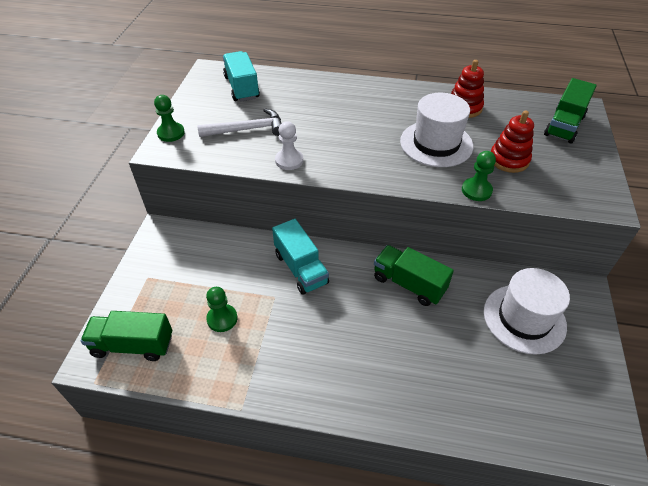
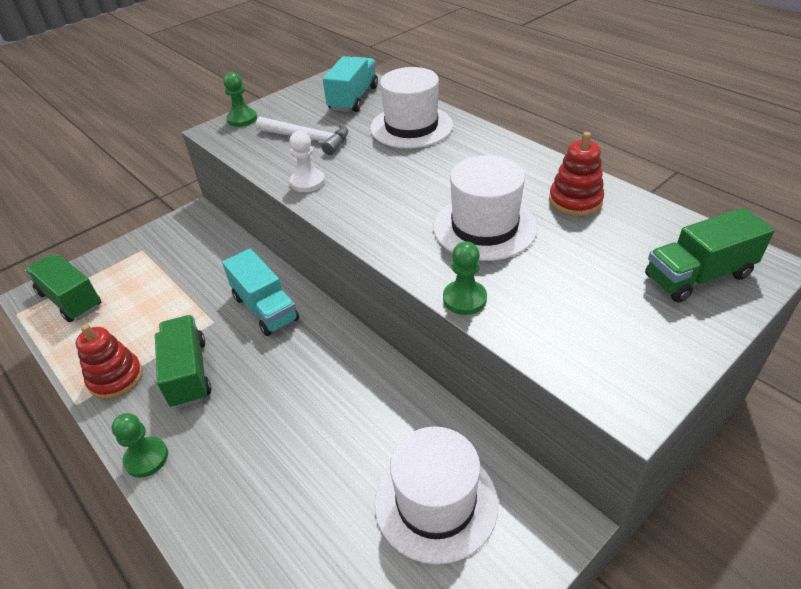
camera: 40 degrees right, 5 degrees down
green pawn [206,287,238,332] -> green pawn moved to [112,413,168,478]
turquoise truck [272,219,329,295] -> turquoise truck turned 45 degrees counterclockwise [222,249,299,336]
green truck [374,245,454,306] -> green truck moved to [155,315,211,409]
red stacking toy [491,110,534,173] -> red stacking toy moved to [76,324,143,399]
none -> white hat [370,67,453,149]

